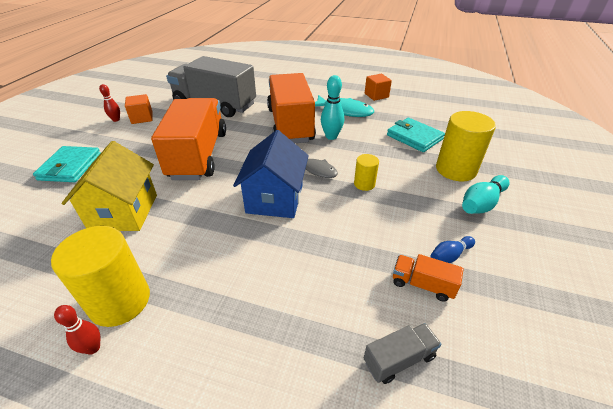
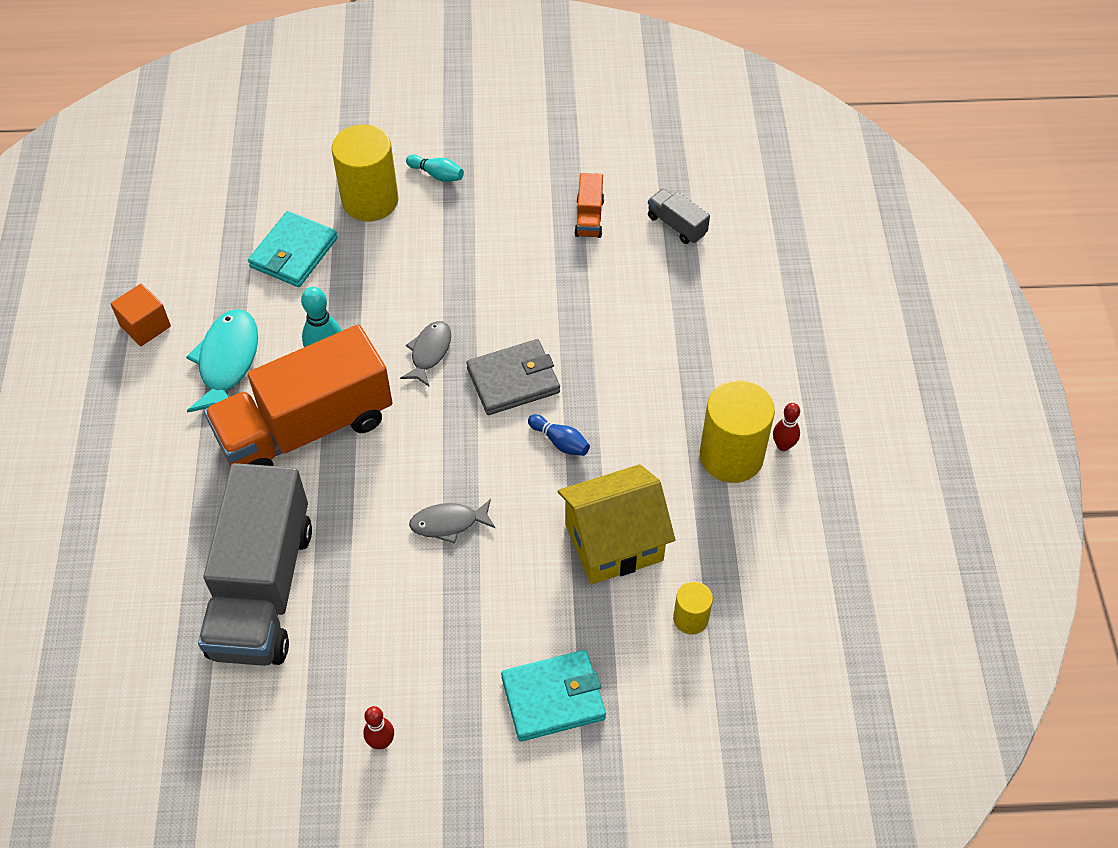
camera: 110 degrees left, 15 degrees up
orange cube [125,94,153,124] -> none
orange truck [151,98,226,180] -> grey fish [409,499,495,544]
blue house [233,130,309,218] -> grey wallet [466,339,560,415]
yellow cylinder [354,154,379,191] -> yellow cylinder moved to [673,581,713,635]
blue bowling pin [431,236,475,263] -> blue bowling pin moved to [528,414,590,456]
turquoise bowling pin [462,175,510,214] -> turquoise bowling pin [406,154,464,182], size x0.63

